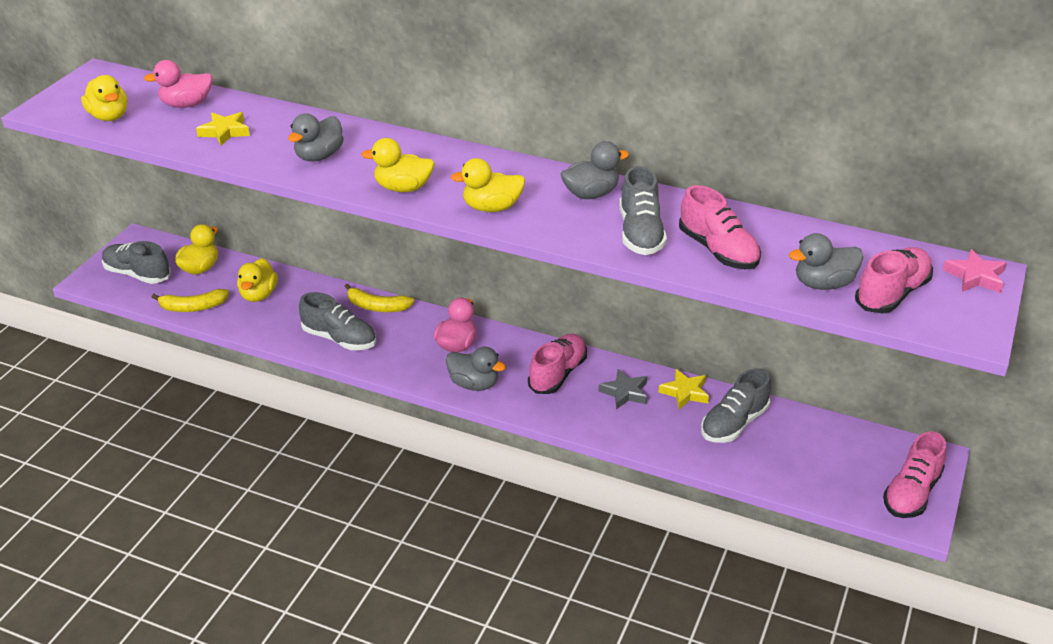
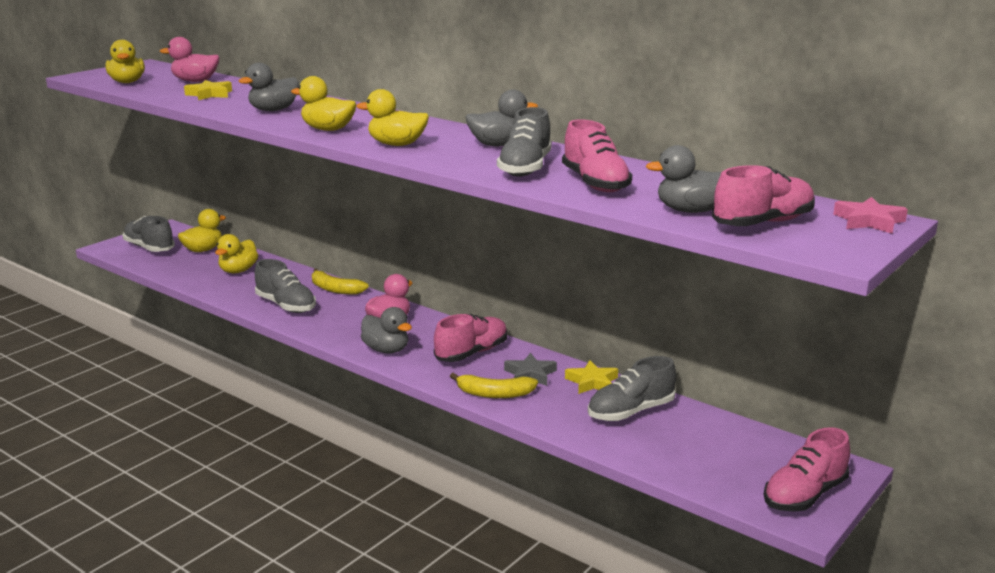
camera: 15 degrees right, 15 degrees down
yellow banana [152,289,229,312] -> yellow banana moved to [450,373,538,398]

